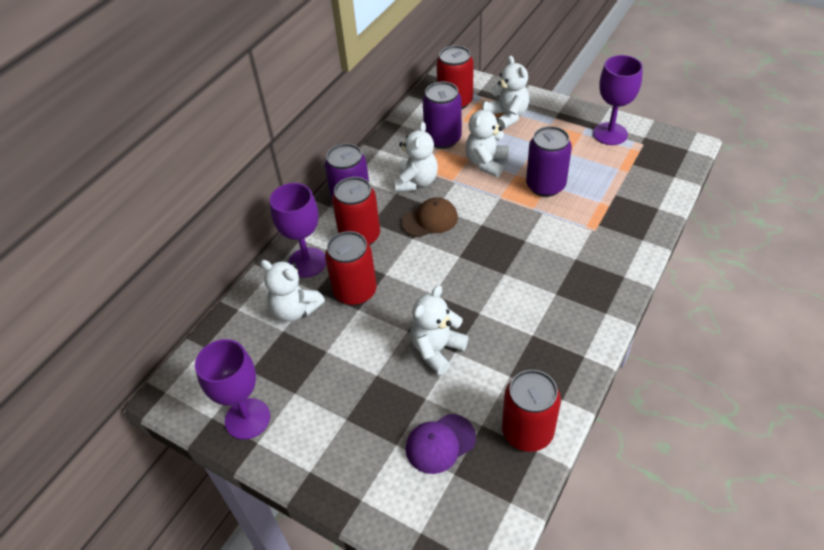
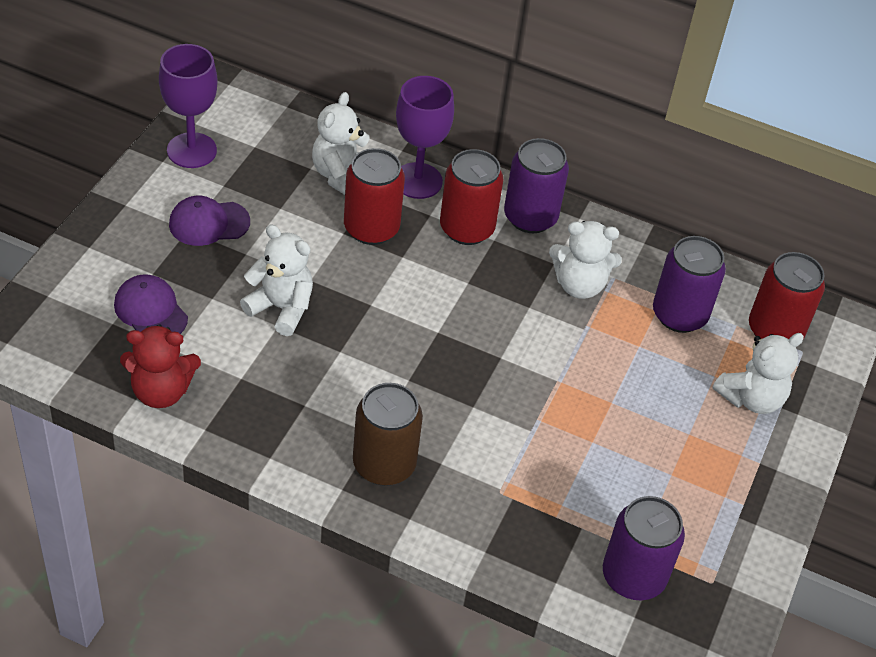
camera: 75 degrees right, 0 degrees up
brown cap [401,197,458,237] -> none
white teddy bear [465,101,509,177] -> none
red can [502,370,561,452] -> red teddy bear [120,325,201,408]
purple can [526,126,572,197] -> purple can moved to [603,496,685,601]
purple goblet [593,55,643,145] -> none
none -> purple cap [169,195,250,246]
none -> brown can [353,383,423,486]

